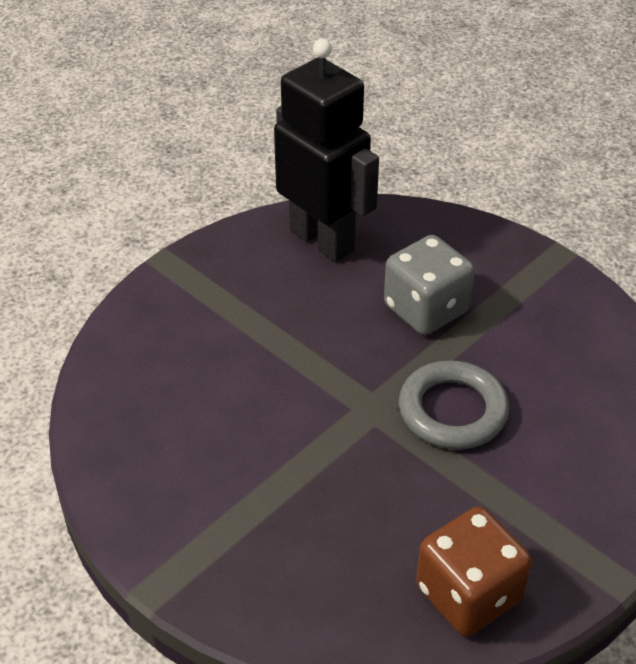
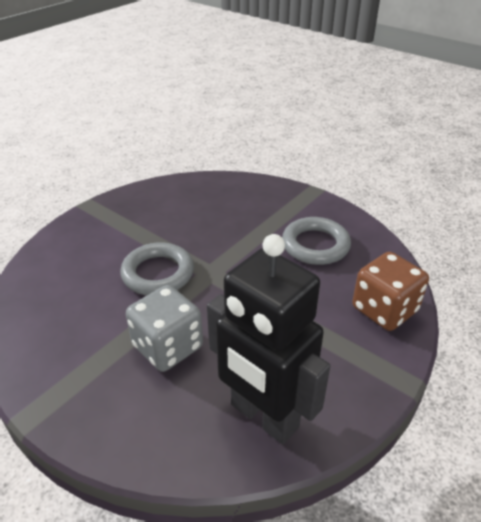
camera: 175 degrees right, 5 degrees down
brown dice [416,507,532,636] -> brown dice moved to [352,252,429,331]
none -> grey ring [282,217,351,265]

